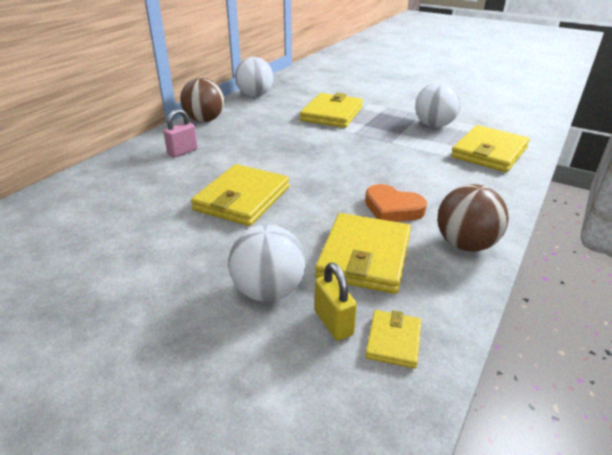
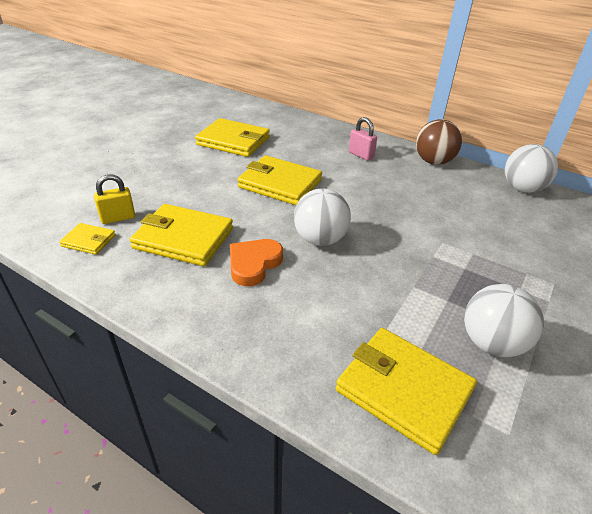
camera: 90 degrees right, 5 degrees up
white ball [228,224,305,301] -> white ball moved to [294,188,351,246]
yellow wallet [300,93,363,128] -> yellow wallet moved to [195,118,270,157]
brown ball [437,184,509,252] -> none

